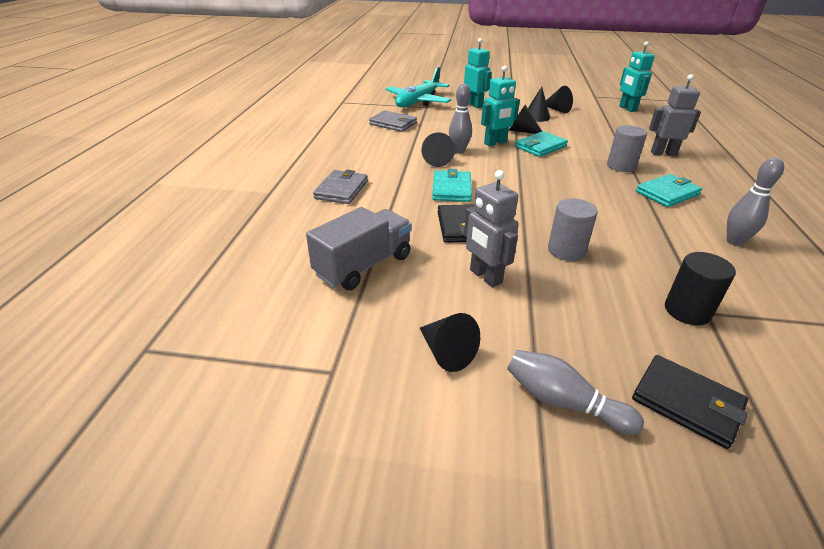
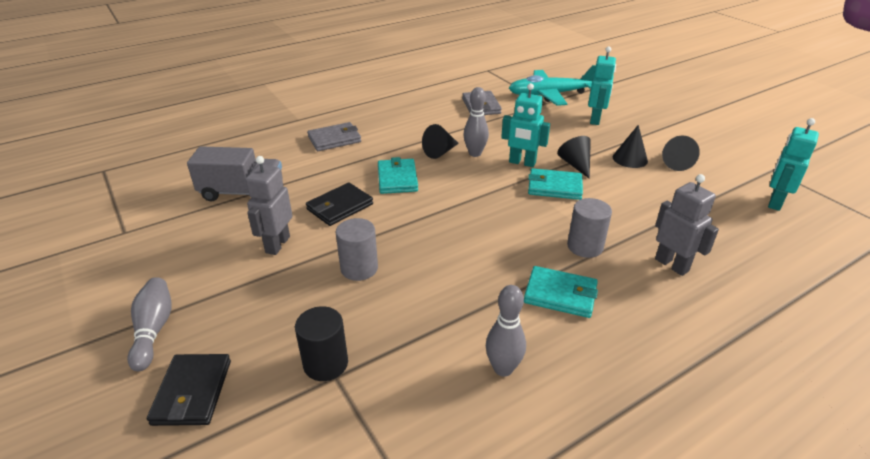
camera: 50 degrees right, 0 degrees up
black cone [420,313,480,372] -> none
turquoise wallet [432,169,472,202] -> turquoise wallet turned 60 degrees counterclockwise [378,157,418,194]

